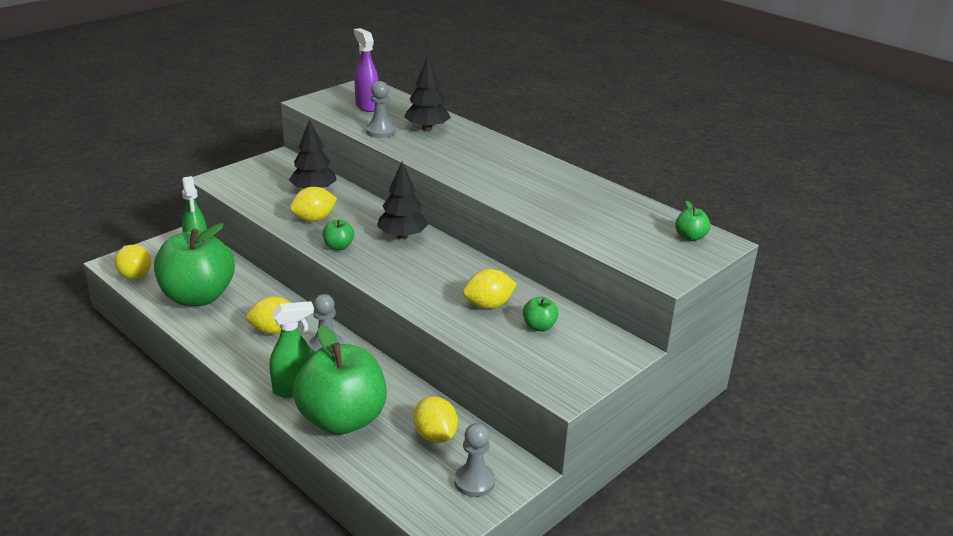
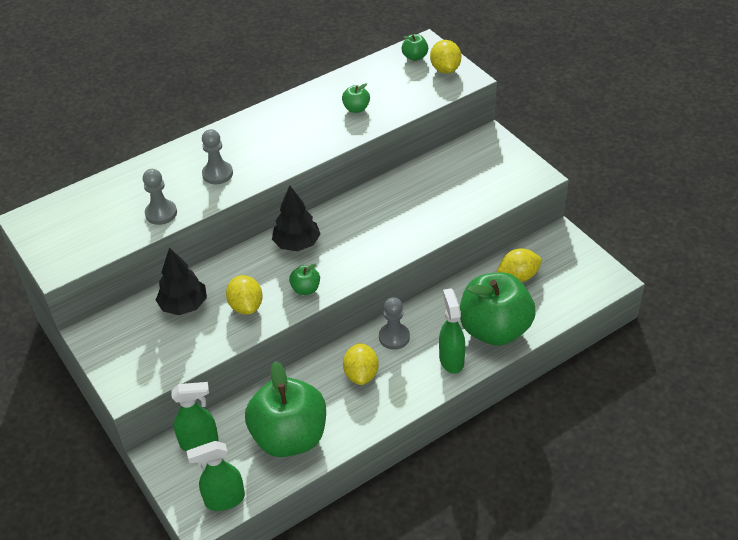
camera: 75 degrees left, 15 degrees up
yellow light bulb [114,245,151,279] -> green spray bottle [187,441,245,511]
purple spray bottle [354,28,379,112] -> none
black tree [404,56,451,131] -> none
grey pawn [454,423,495,497] -> grey pawn moved to [202,129,233,184]
yellow lemon [463,269,517,309] -> yellow lemon moved to [430,40,461,73]
green apple [523,297,558,331] -> green apple moved to [342,83,370,113]

